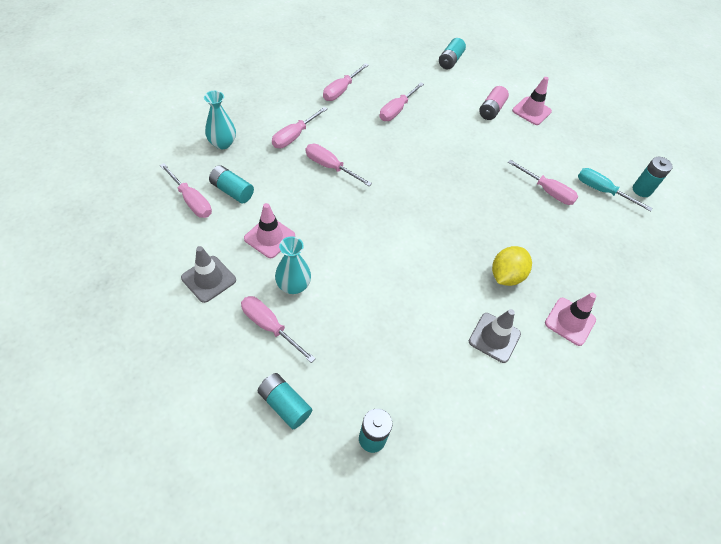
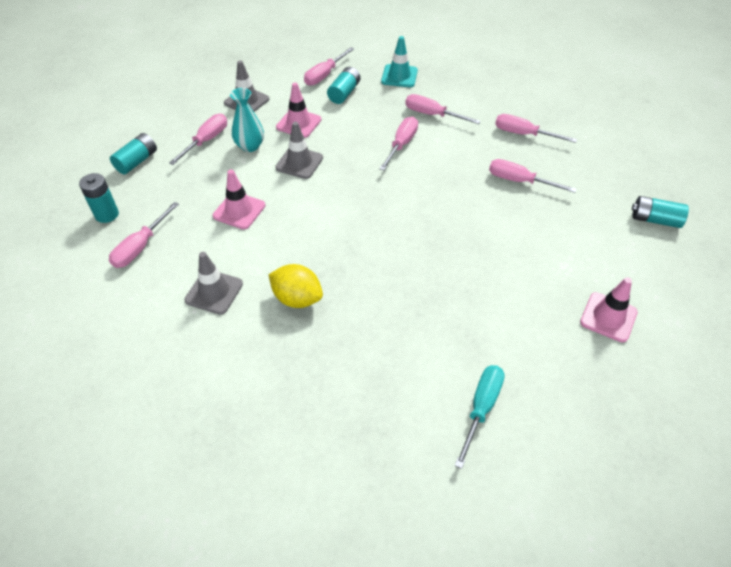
camera: 85 degrees right, 5 degrees down
turquoise vase [204,91,236,149] -> turquoise traffic cone [381,36,418,87]
pink battery [479,86,509,120] -> none
pink screwdriver [508,160,578,205] -> pink screwdriver moved to [109,202,179,268]
pink traffic cone [545,293,596,346] -> pink traffic cone moved to [213,170,265,230]
turquoise battery [633,157,673,197] -> none
none -> grey traffic cone [275,122,323,179]

